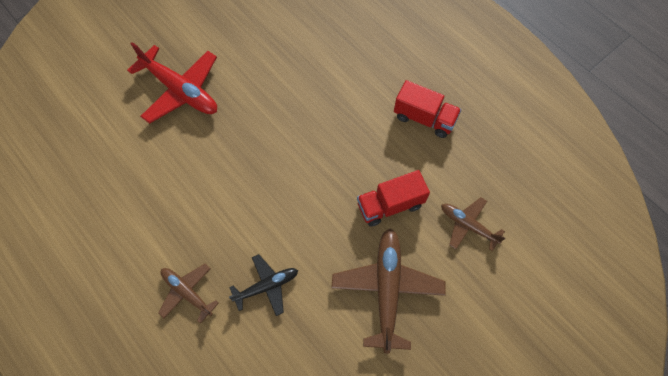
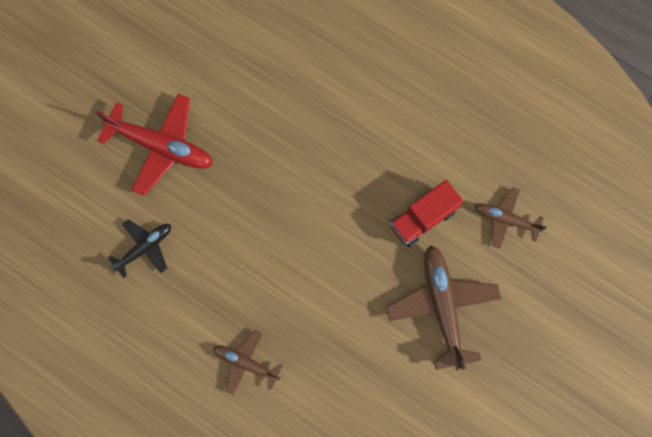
camera: 15 degrees left, 10 degrees up
black plane [229,254,298,316] -> black plane moved to [108,219,171,278]
red truck [394,80,461,138] -> none

